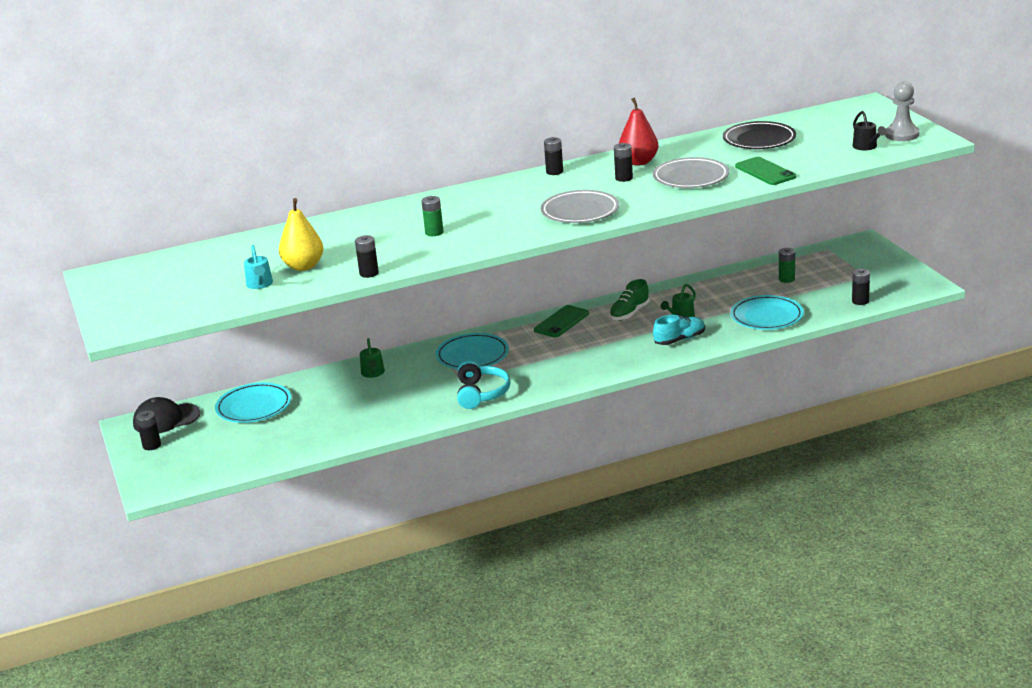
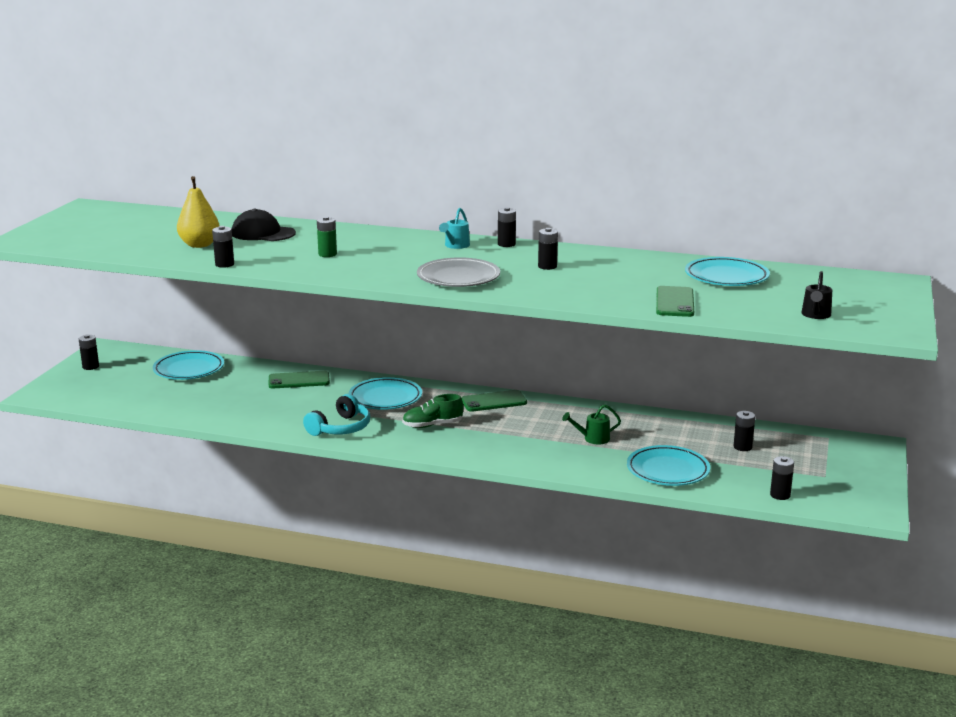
camera: 35 degrees right, 5 degrees down
black cap [133,397,201,433] -> black cap moved to [232,208,296,241]
turquoise watering can [244,245,273,289] -> turquoise watering can moved to [439,208,470,249]
green watering can [360,338,385,378] -> green phone [269,371,330,388]
green shoe [609,279,650,321] -> green shoe moved to [402,394,463,428]
red pear [619,98,659,166] -> none
grey plate [653,157,729,188] -> none
turquoise shoe [653,315,705,345] -> none
black plate [723,121,796,149] -> turquoise plate [685,257,770,286]
green battery [779,248,795,283] -> black battery [734,411,755,451]
grey pawn [885,82,919,141] -> none

